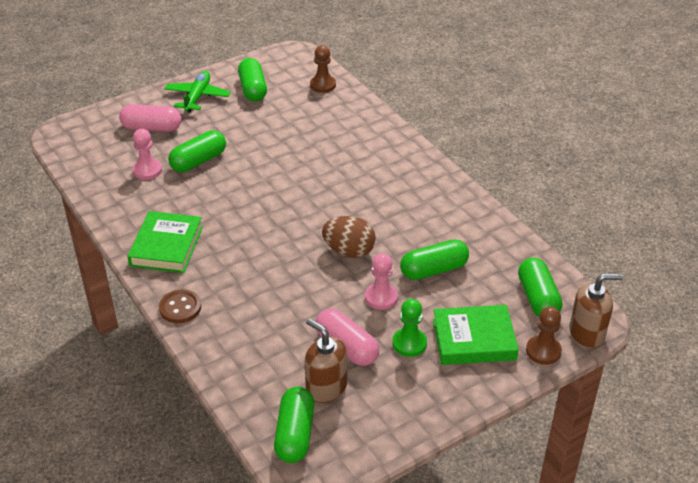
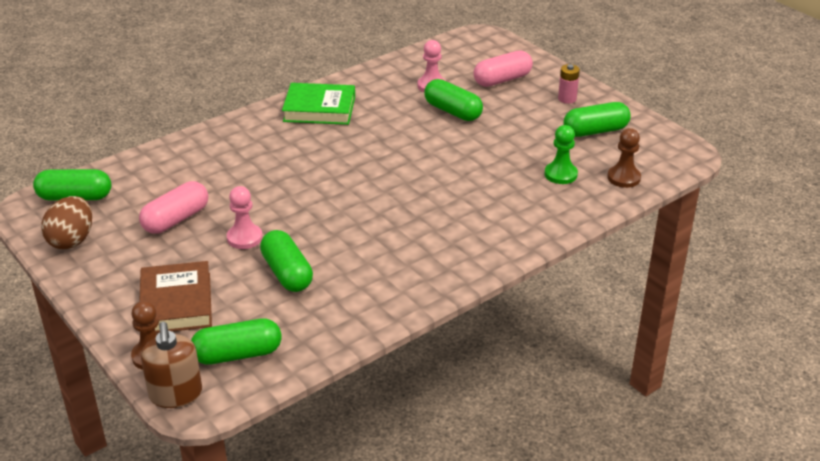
camera: 85 degrees right, 5 degrees down
pink capsule [119,104,181,132] -> pink capsule turned 60 degrees clockwise [473,50,533,87]
brown button [159,290,201,323] -> none
green plane [165,71,231,113] -> pink battery [558,64,580,104]
brown soap dispenser [305,318,347,403] -> none
brown egg [322,216,376,258] -> brown egg moved to [41,196,92,249]
green pawn [392,299,427,357] -> green pawn moved to [545,125,578,184]
green book [433,305,519,365] -> brown book [139,261,212,333]

